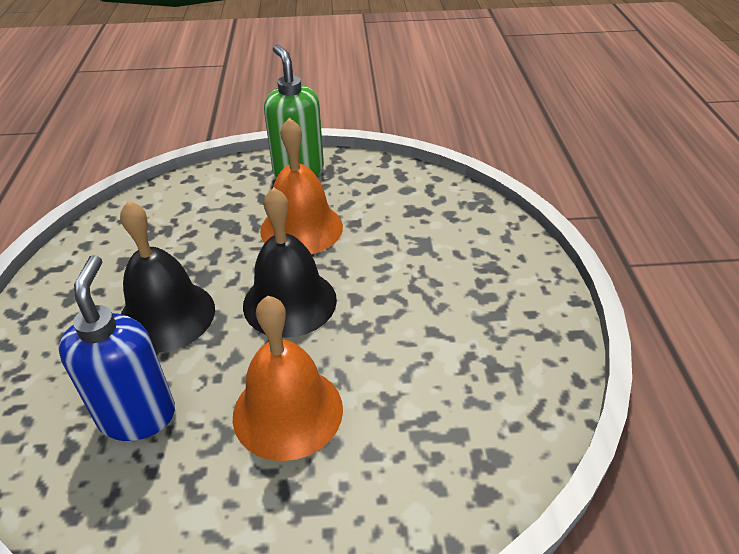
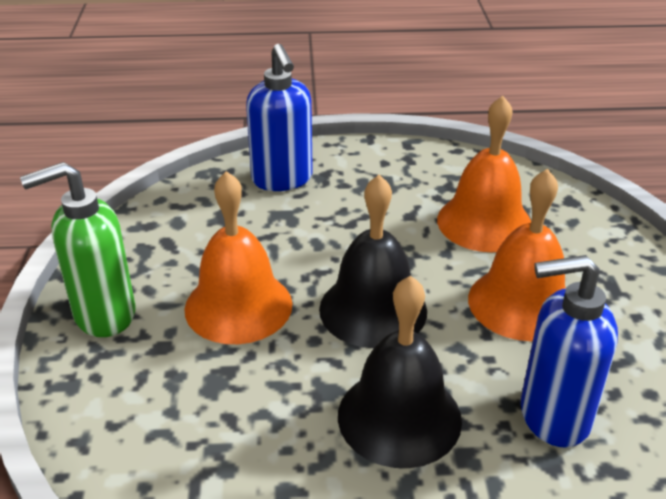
camera: 90 degrees left, 5 degrees down
none -> blue soap dispenser [246,44,313,191]
none -> orange bell [437,96,531,252]

